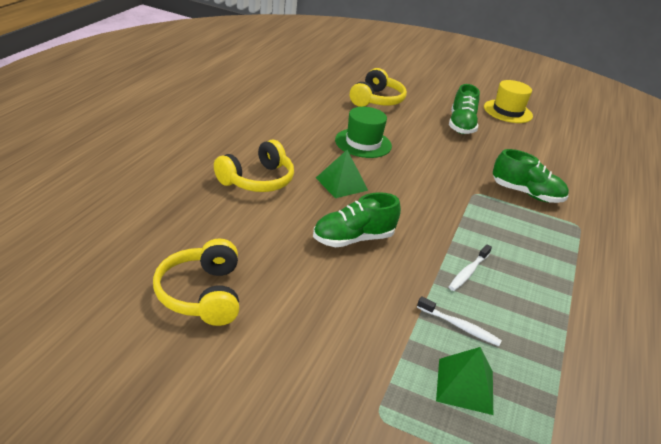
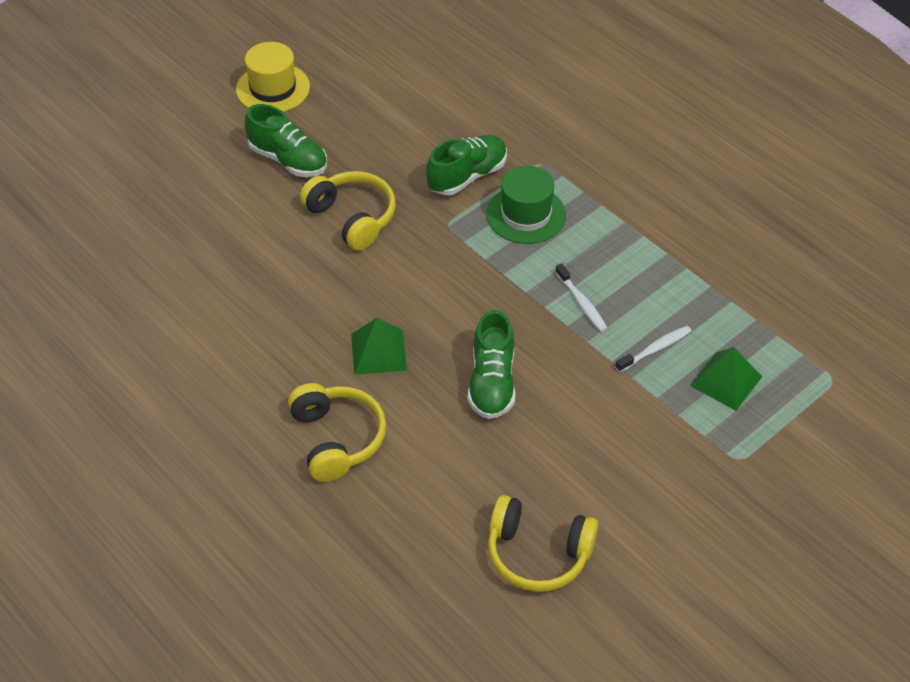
camera: 60 degrees left, 15 degrees up
green hat [335,107,392,158] -> green hat moved to [486,166,566,244]
yellow headphones [350,68,407,107] -> yellow headphones moved to [300,171,396,251]

